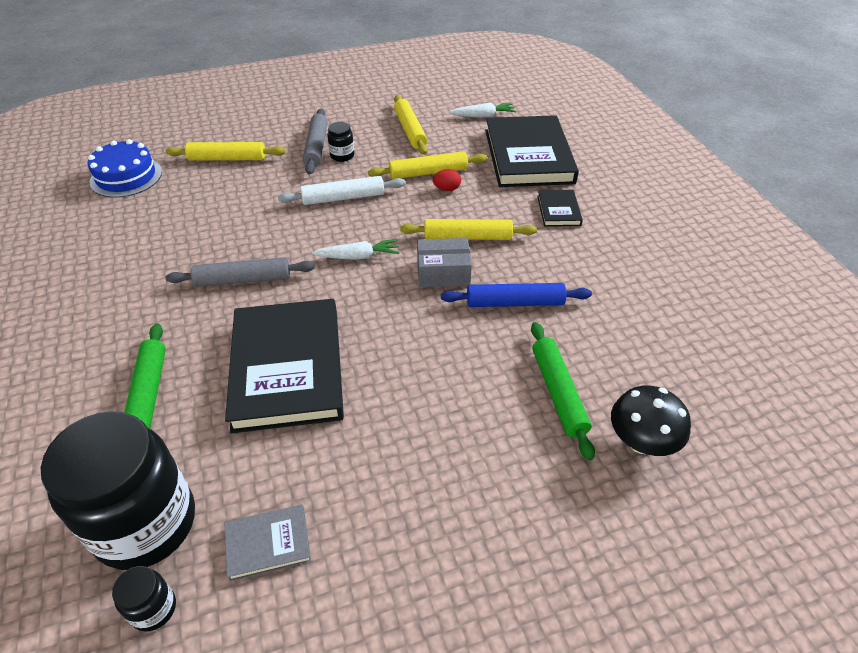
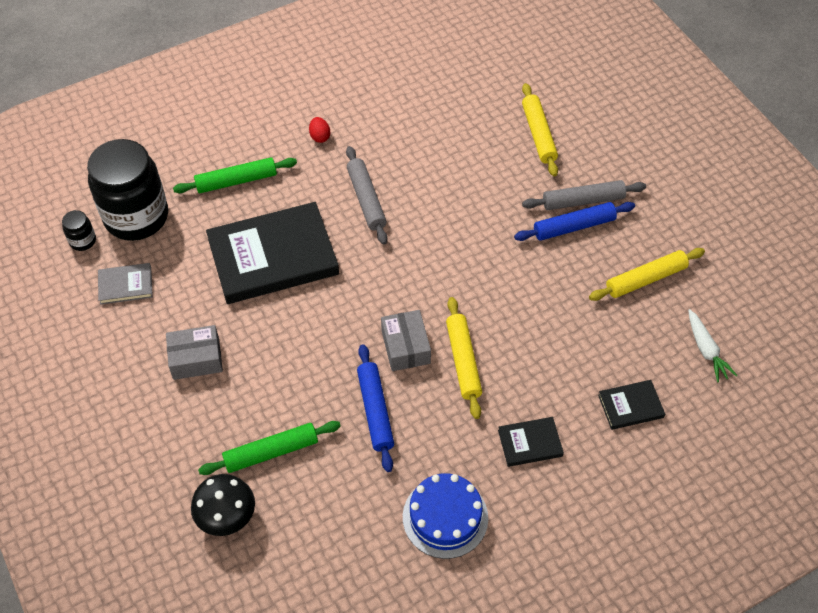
camera: 80 degrees right, 10 degrees up
blue cake [88,139,162,198] -> blue cake moved to [403,473,488,559]
grey book [224,505,311,581] -> grey book turned 75 degrees counterclockwise [98,263,153,305]
white rolling pin [278,176,405,205] -> none
white carrot [312,239,399,260] -> none
black jar [327,122,354,162] -> blue rolling pin [514,202,635,241]
yellow rolling pin [368,151,487,179] -> none
red egg [433,169,461,191] -> red egg moved to [309,117,330,143]
black book [485,115,579,187] -> black book [598,380,665,430], size x0.45
none -> grey box [166,325,223,380]

